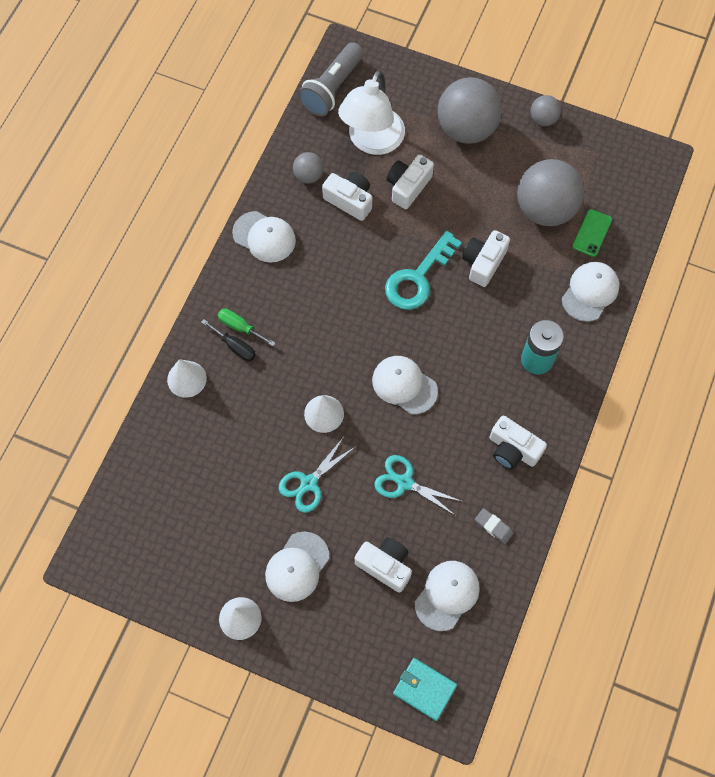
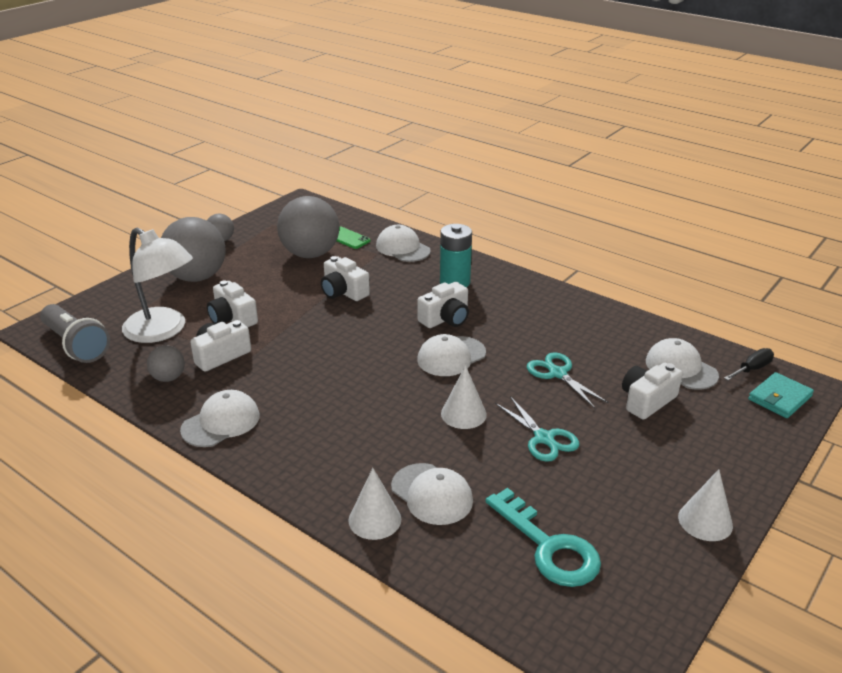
camera: 75 degrees left, 35 degrees down
black screwdriver [201,319,256,361] -> black screwdriver moved to [724,348,774,380]
green screwdriver [218,309,275,346] -> none
white cap [265,532,329,602] -> white cap moved to [391,463,473,525]
turquoise scissors [374,455,463,516] -> turquoise scissors turned 105 degrees clockwise [527,352,609,408]
turquoise key [385,231,462,310] -> turquoise key moved to [485,488,601,587]
grey eraser [475,508,513,544] -> none
white camera [490,415,547,470] -> white camera moved to [417,282,469,328]

